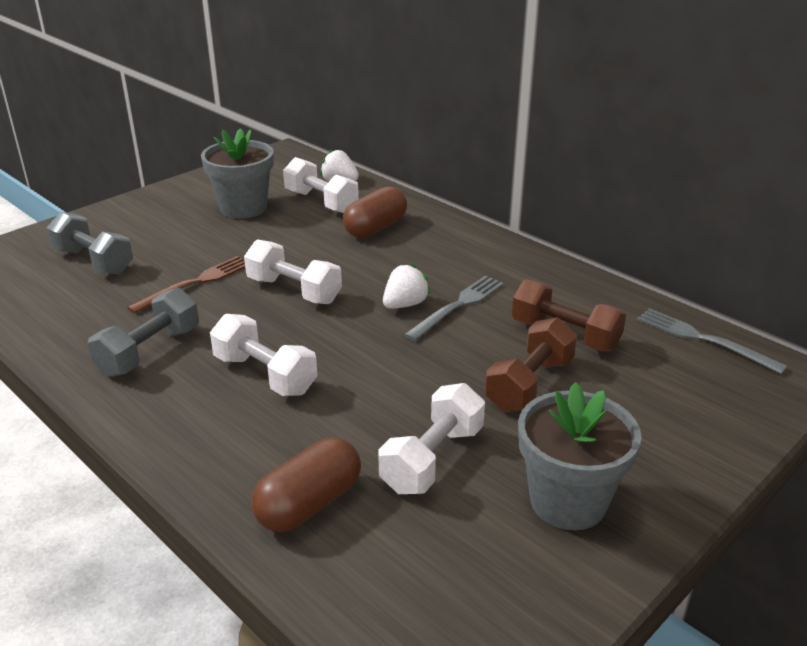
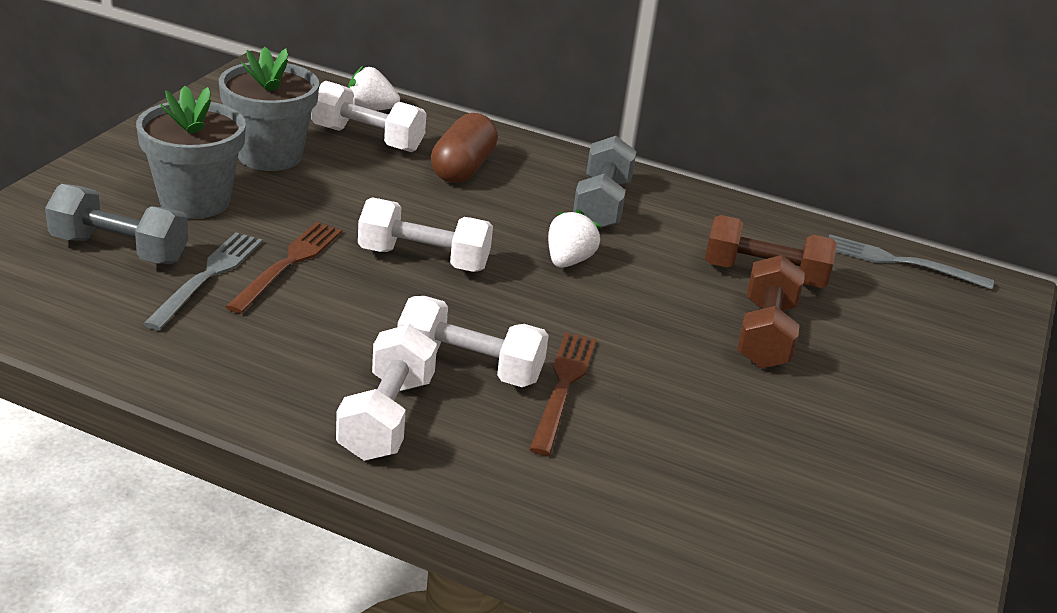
camera: 25 degrees left, 0 degrees up
grey dumbbell [88,288,199,377] -> grey dumbbell moved to [573,136,637,229]
brown capsule [251,437,361,532] -> none
white dumbbell [379,383,485,494] -> white dumbbell moved to [336,324,437,461]
grey fork [404,276,504,341] -> grey fork moved to [143,232,263,330]
grey flower pot [518,382,642,530] -> grey flower pot moved to [136,86,246,219]
none -> brown fork [529,332,597,456]

